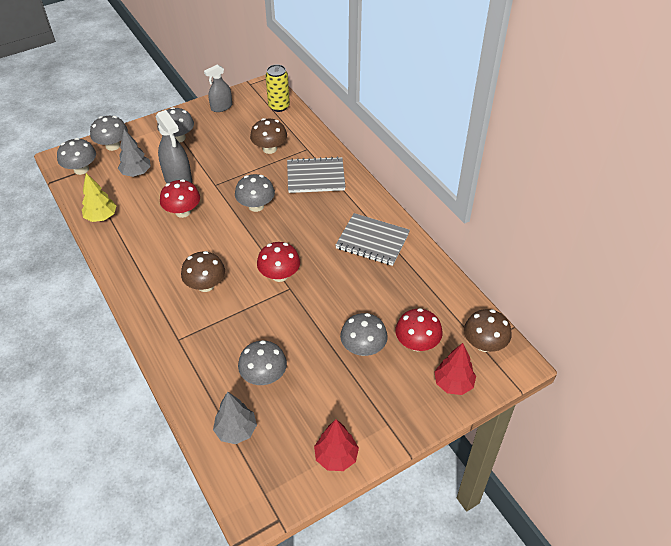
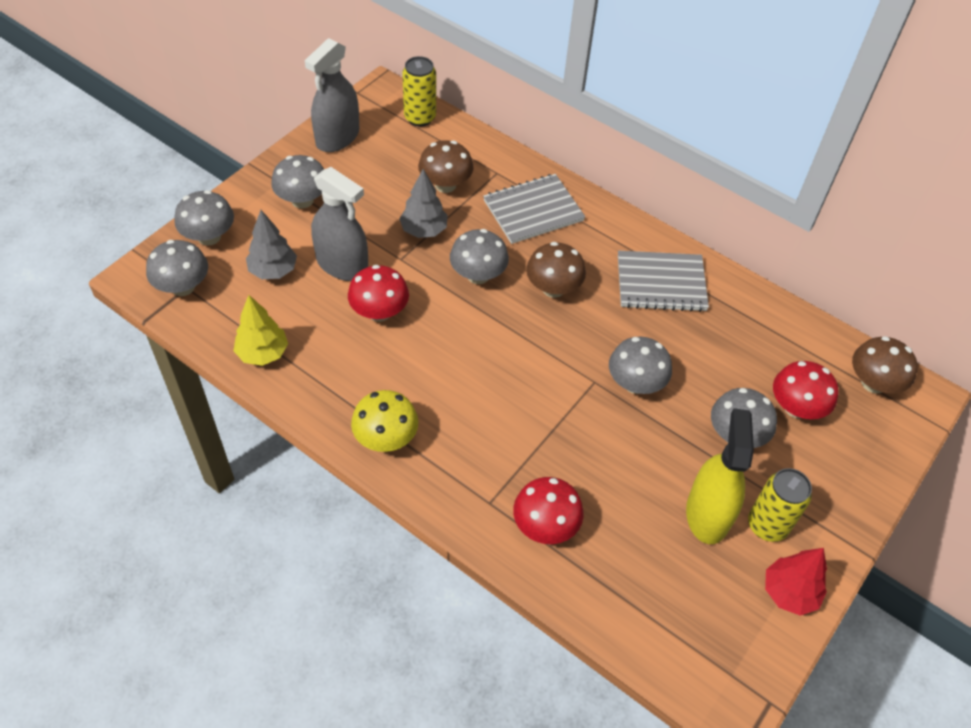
camera: 25 degrees left, 5 degrees up
brown mushroom [181,251,225,292] -> brown mushroom moved to [526,242,586,298]
grey spray bottle [204,64,232,112] -> grey spray bottle [305,38,359,152], size x1.54
grey tree [213,392,257,444] -> grey tree moved to [399,169,448,238]
grey mushroom [238,340,287,385] -> grey mushroom moved to [609,337,672,394]
red mushroom [257,242,300,282] -> red mushroom moved to [513,477,584,544]
red tree [434,343,476,395] -> none
none -> yellow mushroom [351,390,419,452]
none -> yellow spray bottle [686,408,754,544]
none -> yellow can [748,468,812,542]

